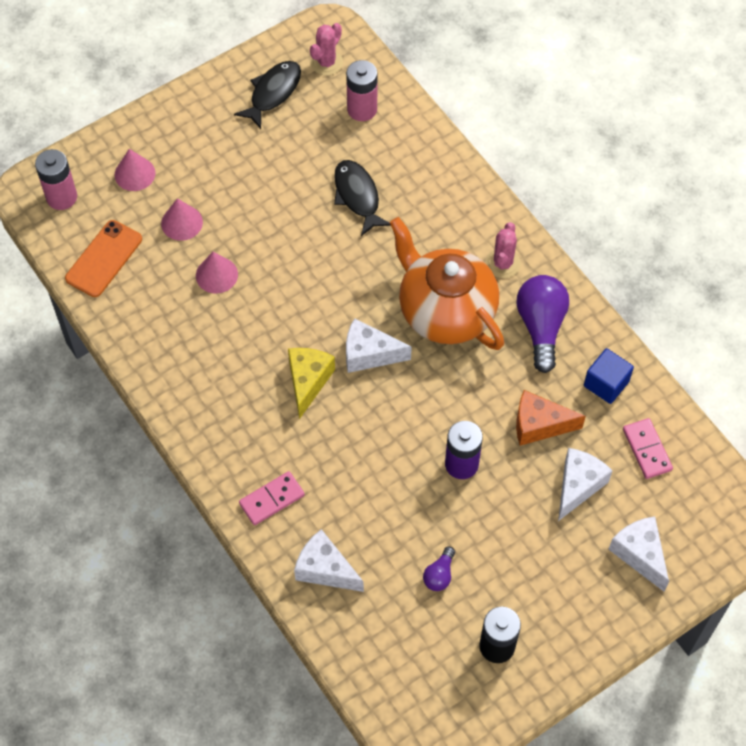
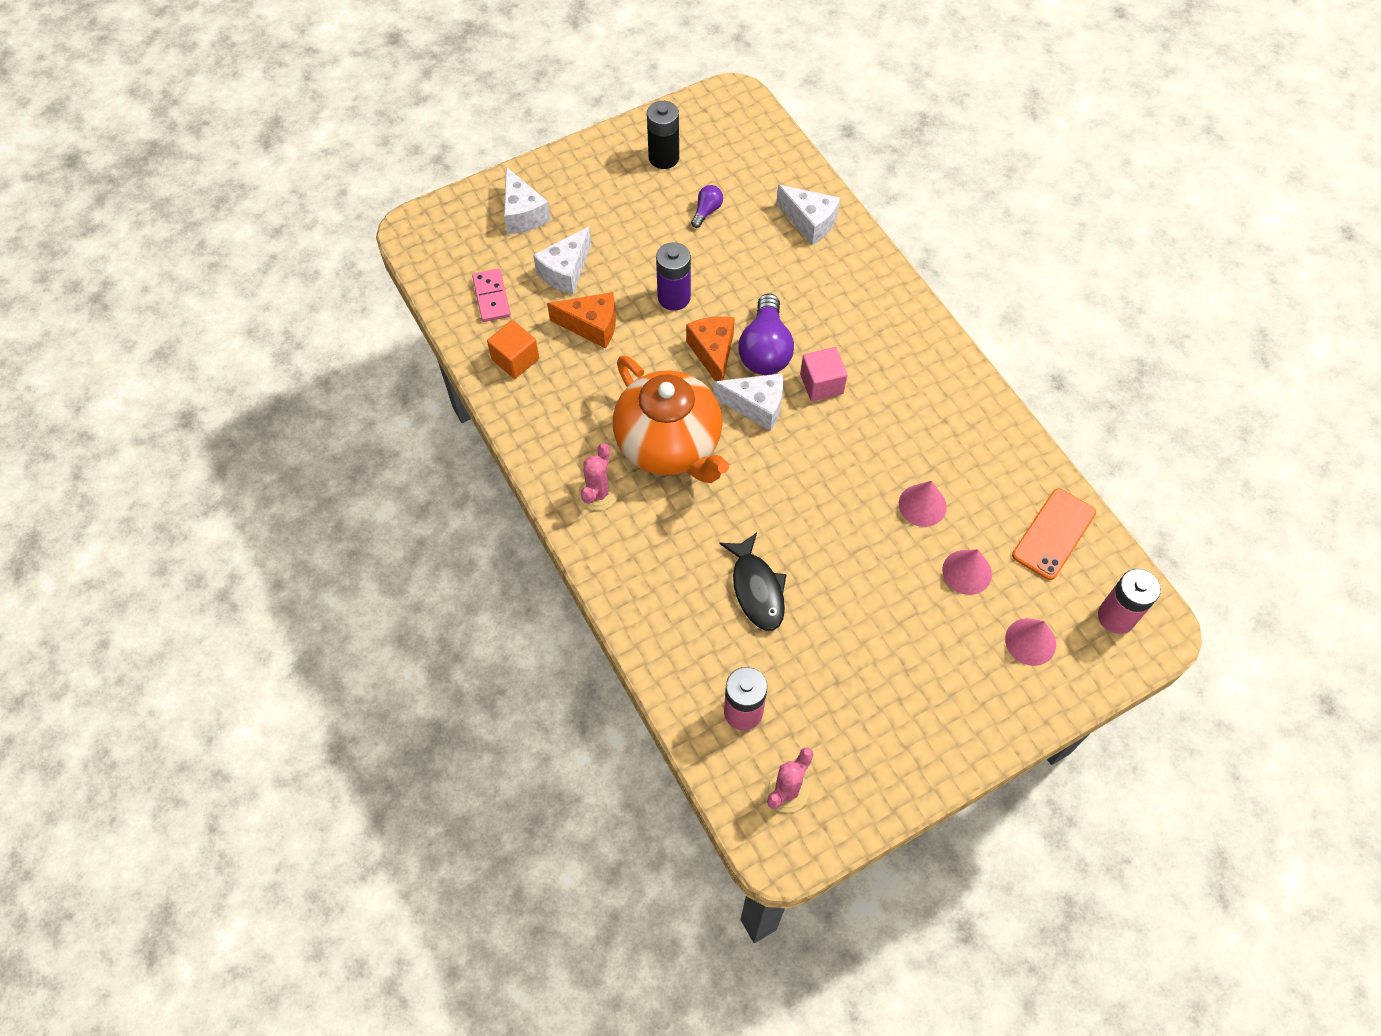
camera: 175 degrees left, 0 degrees up
black fish [234,61,301,129] -> none
pink domino [239,471,305,525] -> none
yellow cheese [288,348,335,419] -> pink cube [800,347,848,401]
purple light bulb [517,275,569,373] -> purple light bulb moved to [738,293,794,375]
blue cube [584,348,634,404] -> orange cube [487,320,539,379]
none -> orange cheese [686,317,734,381]

